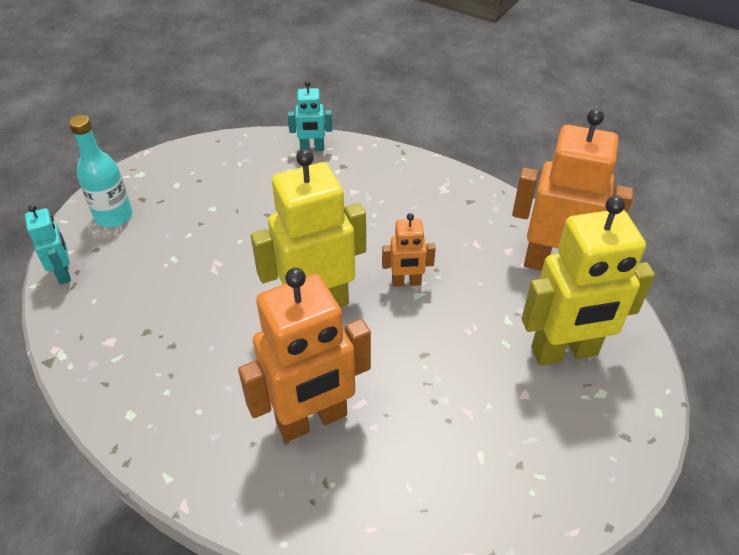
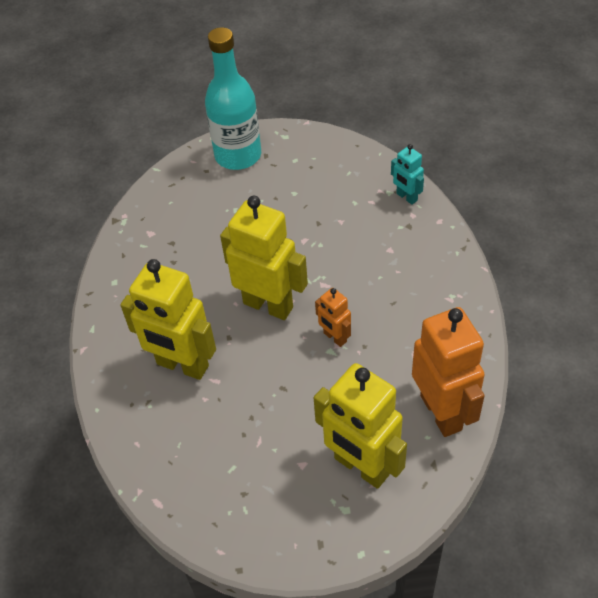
camera: 55 degrees right, 5 degrees up
turquoise robot [25,205,71,284] -> none
turquoise bottle [69,115,132,227] -> turquoise bottle [205,27,261,170], size x1.58
orange robot [238,268,371,442] -> yellow robot [120,259,216,380]

